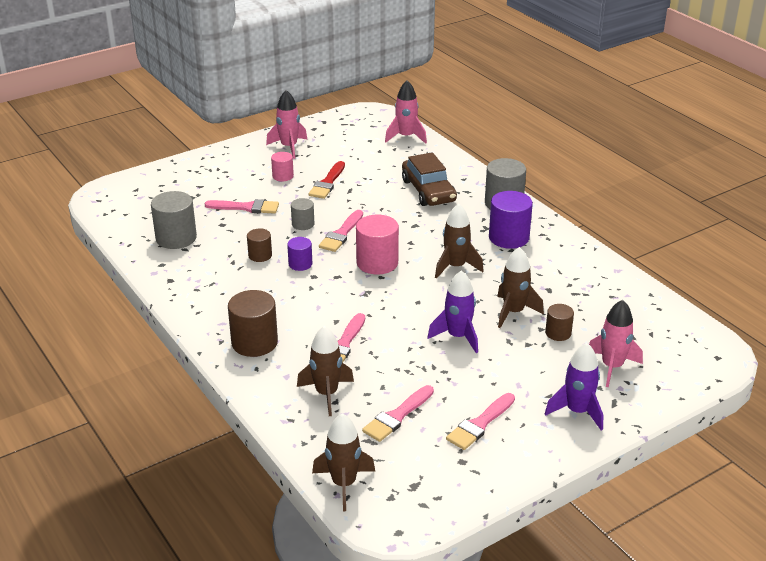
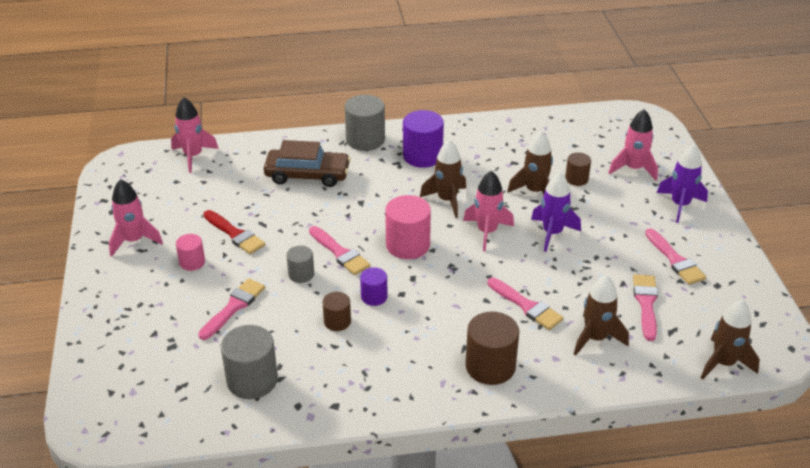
camera: 65 degrees left, 5 degrees up
pink brush [362,385,434,442] -> pink brush turned 150 degrees counterclockwise [633,274,658,341]
none -> pink rocket [463,171,514,251]

